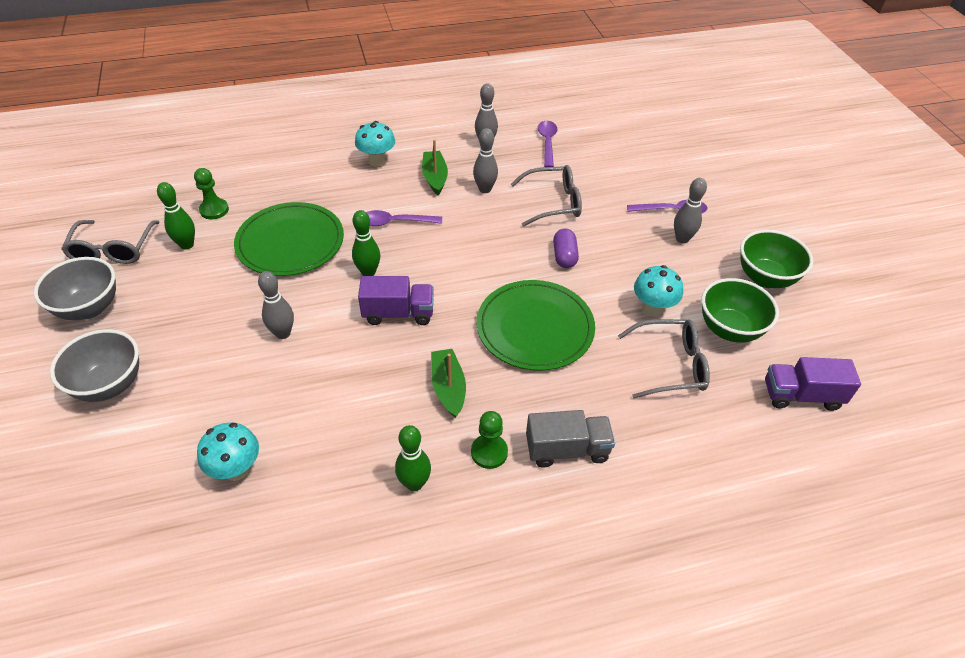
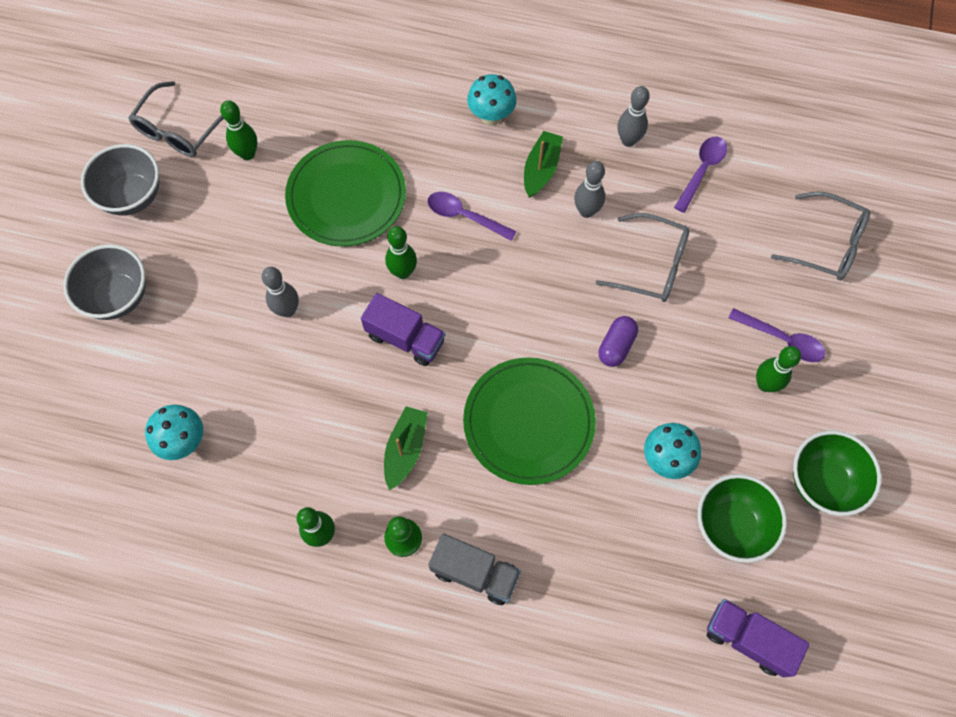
camera: 30 degrees right, 20 degrees up
green pawn [194,168,229,220] -> none
grey glasses [618,319,710,399] -> grey glasses moved to [771,191,870,280]
grey bowling pin [674,178,707,244] -> green bowling pin [756,346,801,392]

